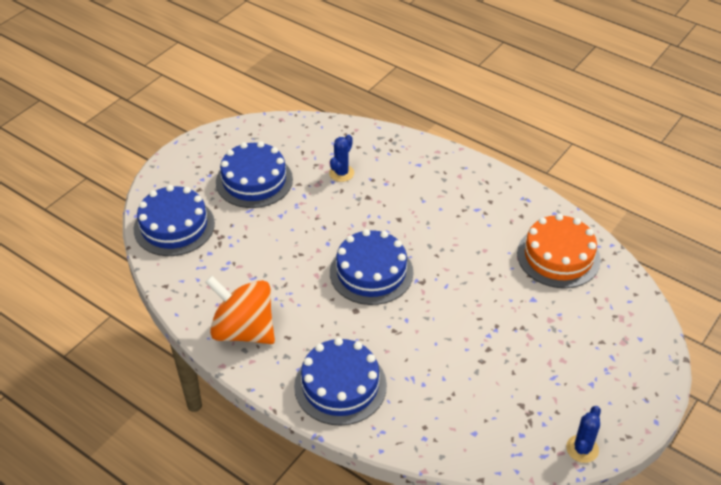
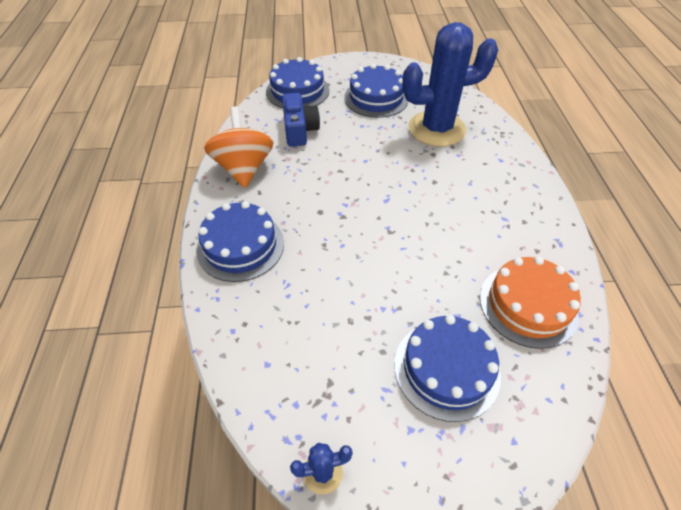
camera: 50 degrees right, 5 degrees up
blue cactus [329,135,354,182] -> blue cactus [402,22,498,147], size x2.49
blue cake [330,229,414,305] -> blue cake moved to [394,315,501,422]
none -> blue camera [282,93,320,146]

